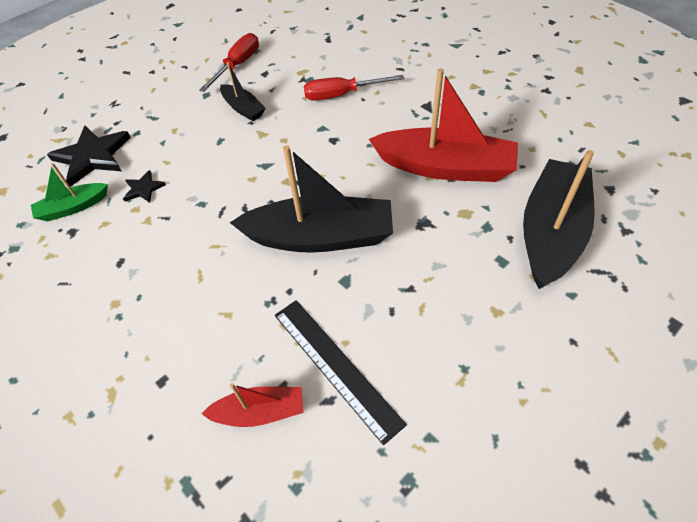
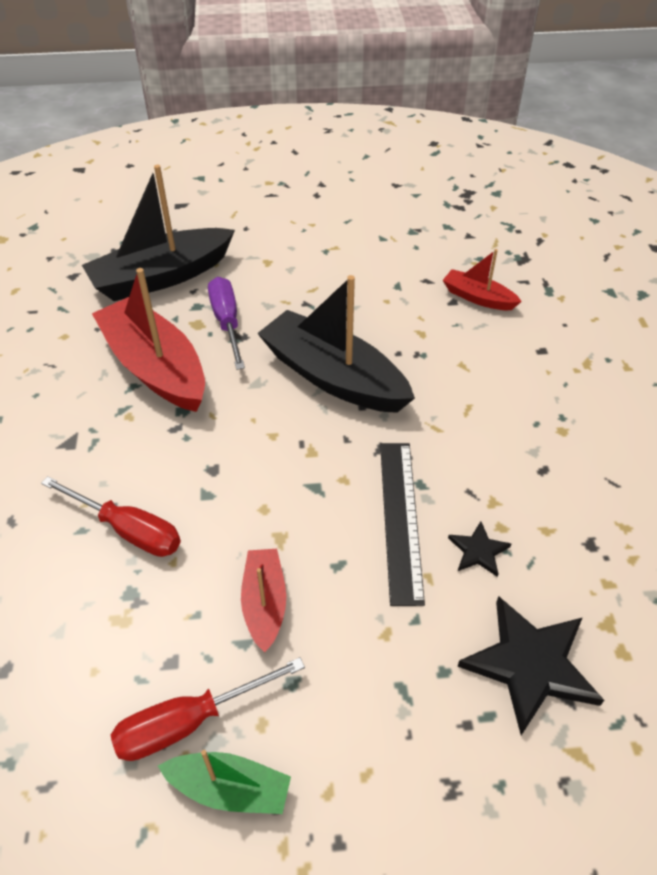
camera: 145 degrees left, 5 degrees down
green boat [31,163,108,221] -> green boat moved to [158,750,291,814]
black boat [220,62,266,121] -> red boat [241,549,286,652]
black ruler [275,300,407,445] -> black ruler moved to [380,443,425,606]
none -> purple screwdriver [208,277,245,370]

